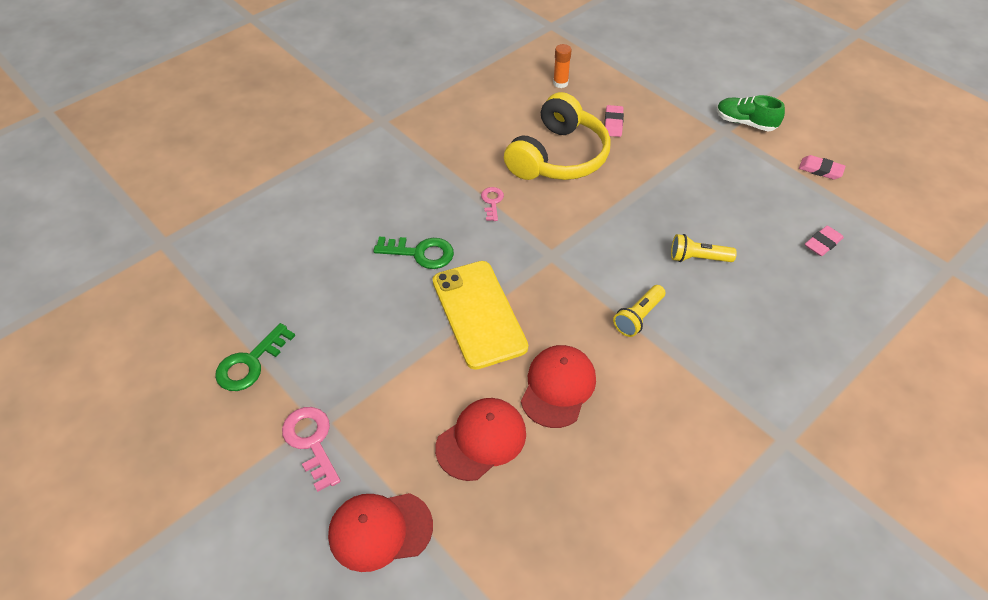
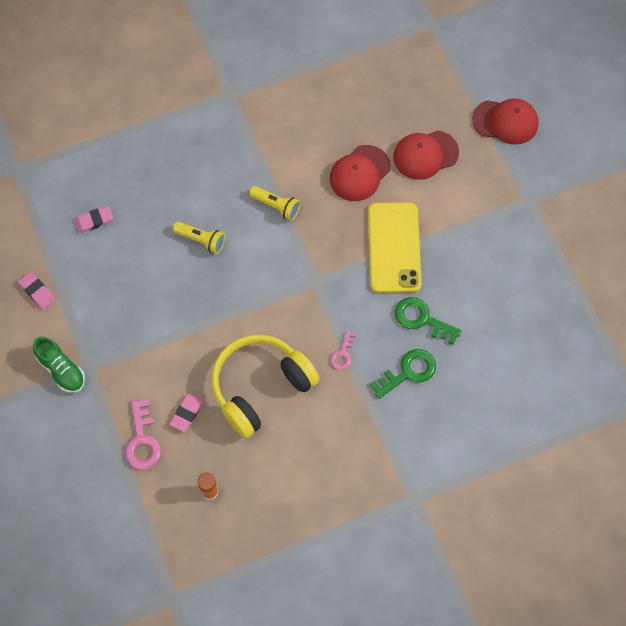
camera: 160 degrees left, 15 degrees up
green key [215,323,295,391] -> green key moved to [370,349,436,399]
pink key [282,407,341,492] -> pink key moved to [125,400,162,470]
yellow flashlight [613,285,666,337] -> yellow flashlight turned 60 degrees clockwise [249,186,300,221]

